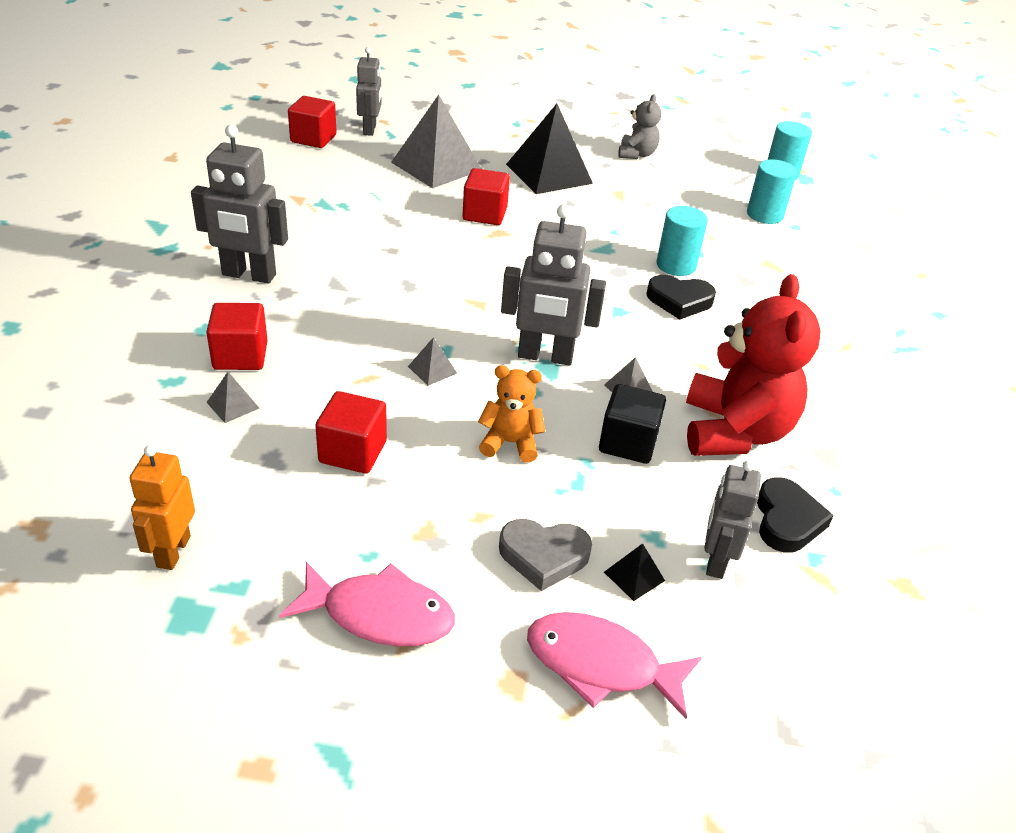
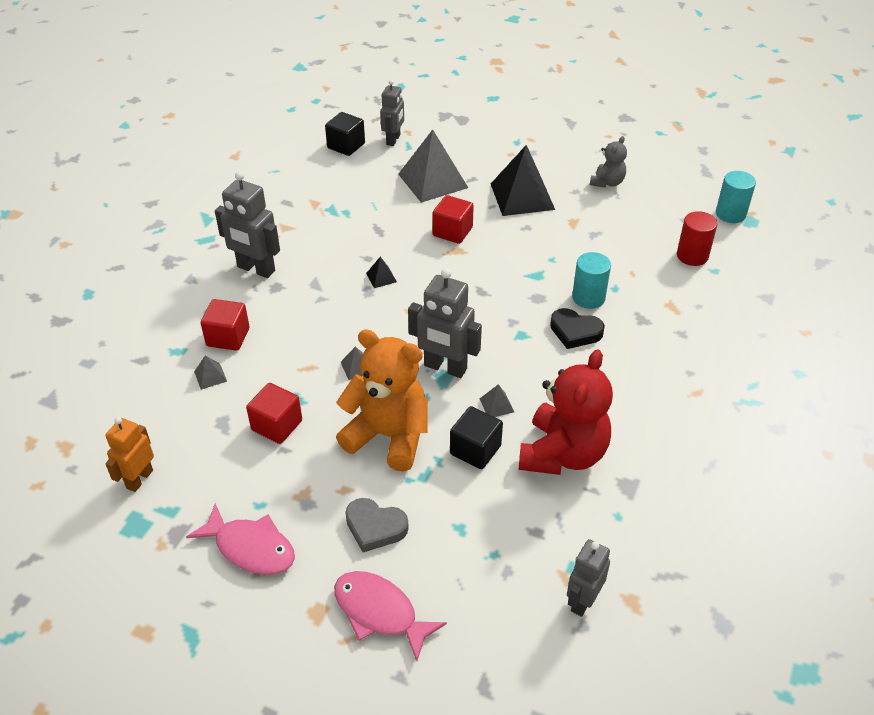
camera: 20 degrees right, 5 degrees up
red cube [288,96,336,148] -> black cube [325,112,365,156]
orange teddy bear [478,365,545,463] -> orange teddy bear [336,329,428,471], size x1.95
black pyramid [604,543,665,601] -> black pyramid moved to [366,257,397,288]
grey robot [704,460,761,579] -> grey robot moved to [567,539,610,617]
turquoise cylinder [747,159,797,224] -> red cylinder [677,211,717,266]
black heart [757,478,834,553] -> none

